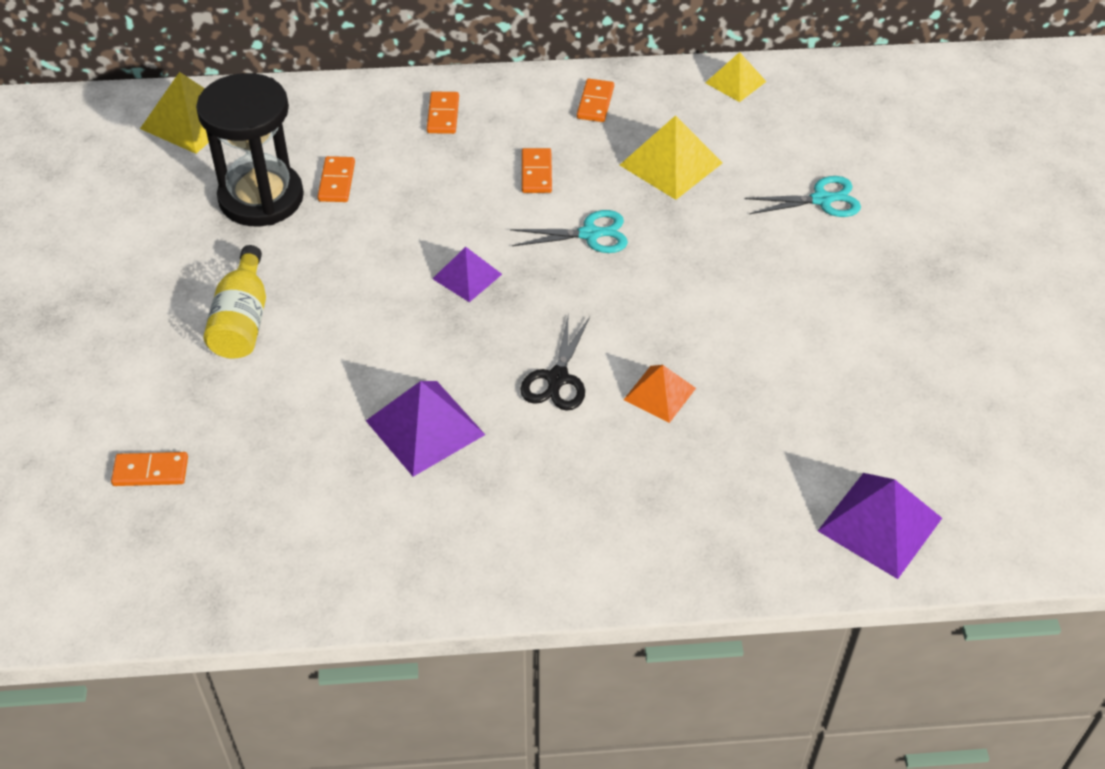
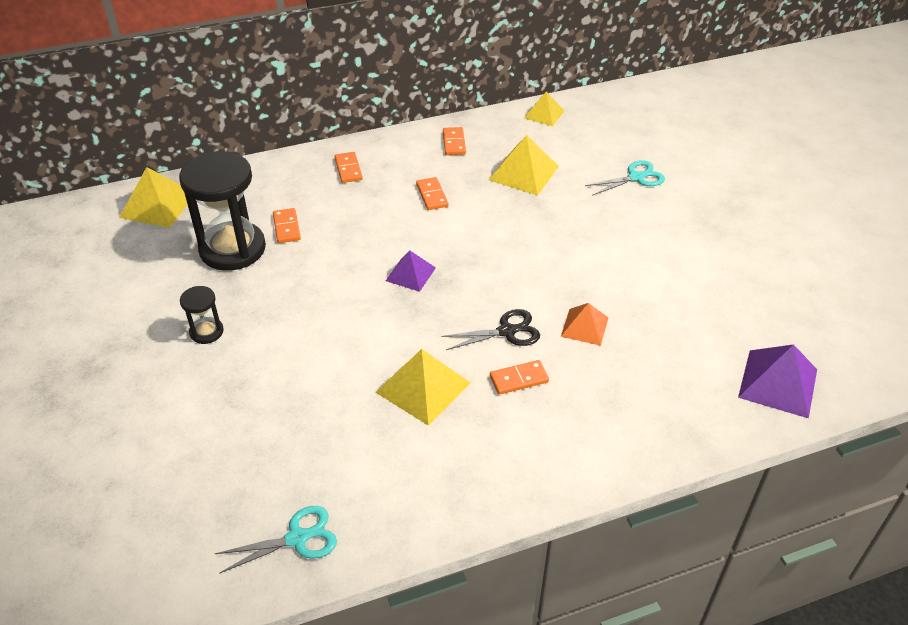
camera: 15 degrees left, 5 degrees down
orange domino [111,452,188,486] -> orange domino moved to [490,360,549,395]
yellow bottle [203,245,266,359] -> none
purple pyramid [366,381,485,477] -> yellow pyramid [376,349,470,426]
turquoise scissors [510,210,628,253] -> turquoise scissors moved to [215,506,337,574]
black scissors [520,317,590,411] -> black scissors turned 105 degrees counterclockwise [441,309,540,350]
none -> black hourglass [180,286,224,344]

